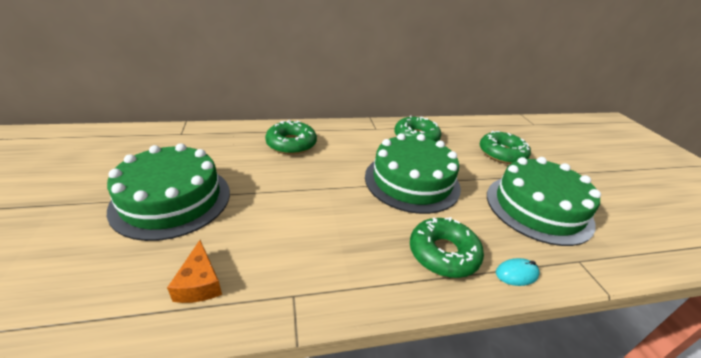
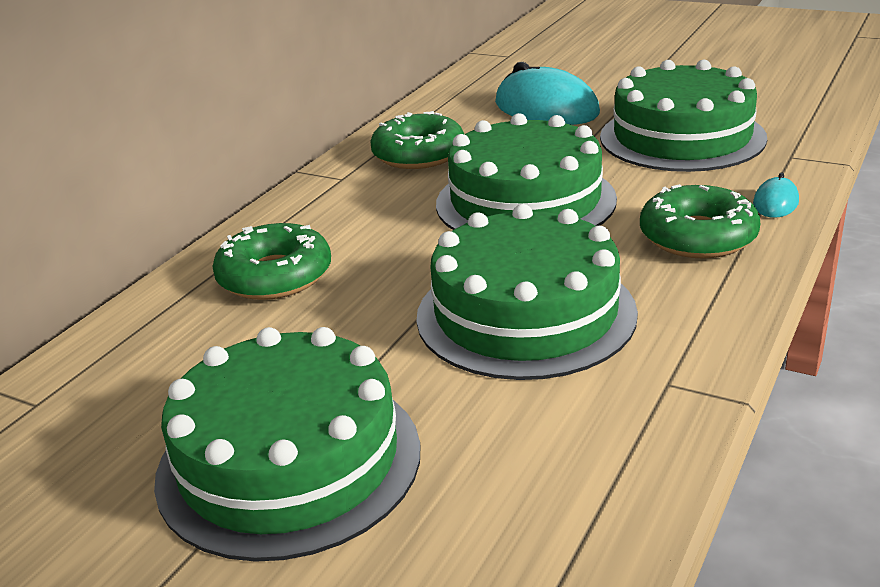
camera: 45 degrees left, 5 degrees down
orange cheese [167,240,222,303] -> none
green donut [480,131,531,164] -> turquoise mouse [495,62,600,125]
none -> green cake [416,204,638,380]

